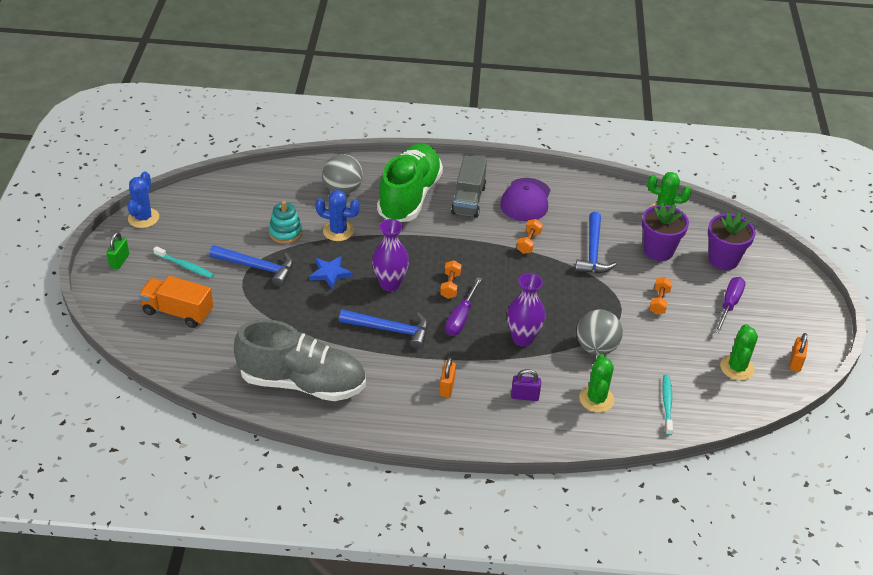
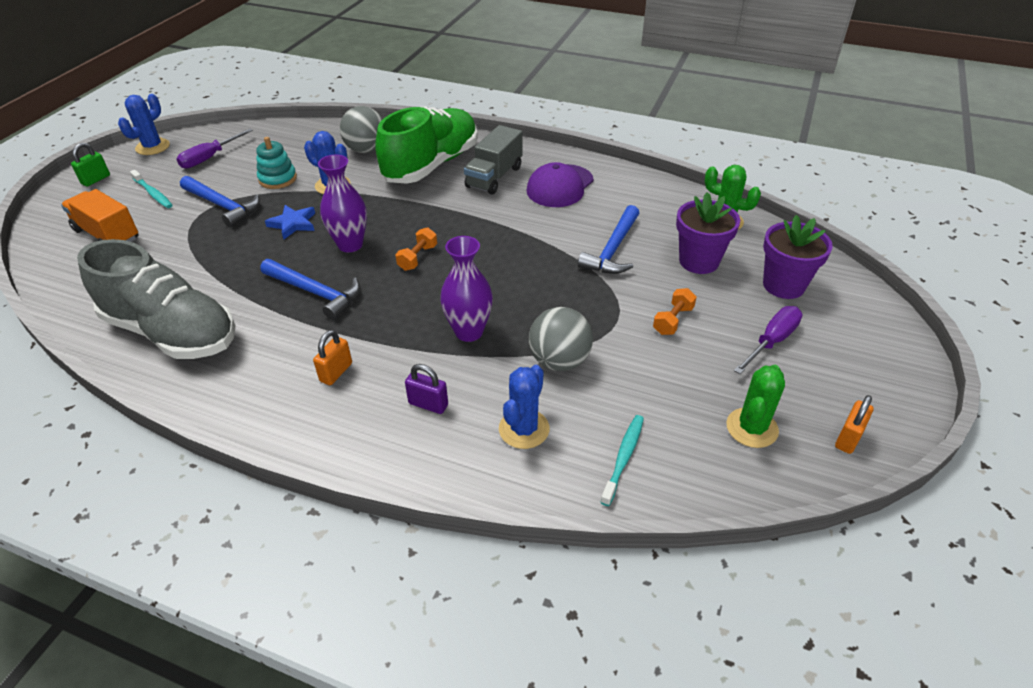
camera: 20 degrees right, 0 degrees up
purple screwdriver [445,277,482,336] -> purple screwdriver moved to [176,128,253,169]
orange dumbbell [517,219,543,254] -> none
green cactus [579,354,614,412] -> blue cactus [499,365,550,449]

